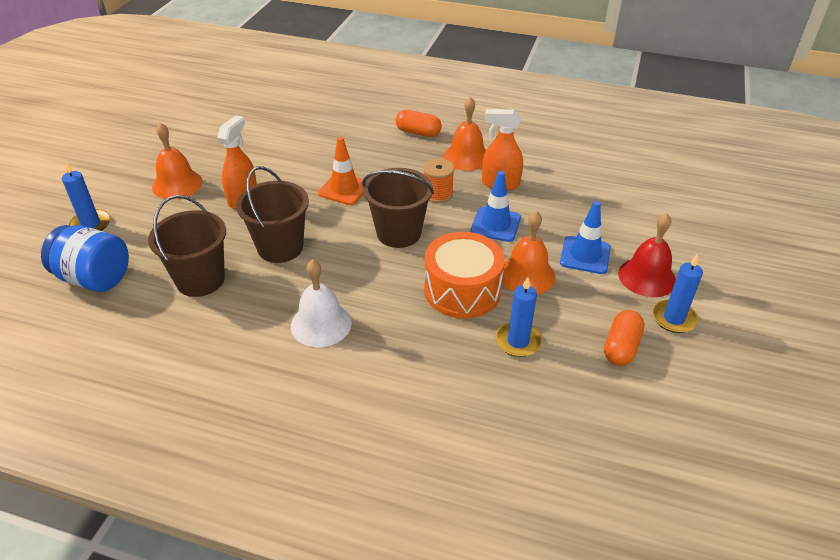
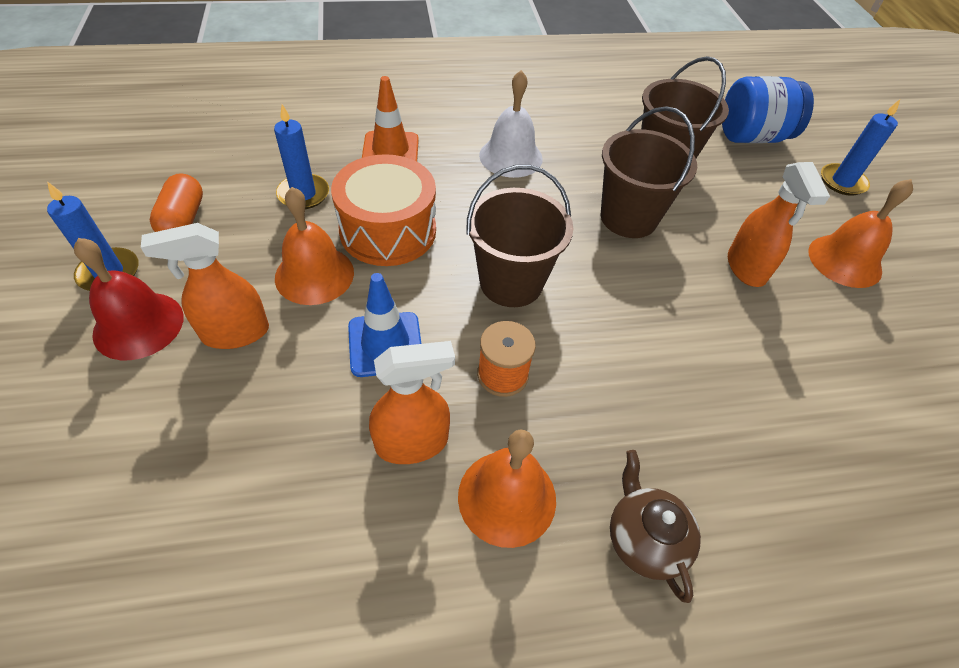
camera: 150 degrees right, 10 degrees up
orange traffic cone [318,137,363,205] -> orange traffic cone moved to [362,76,419,162]
orange capsule [395,110,442,137] -> brown teapot [610,450,701,603]
blue traffic cone [560,201,611,274] -> orange spray bottle [141,223,269,349]

